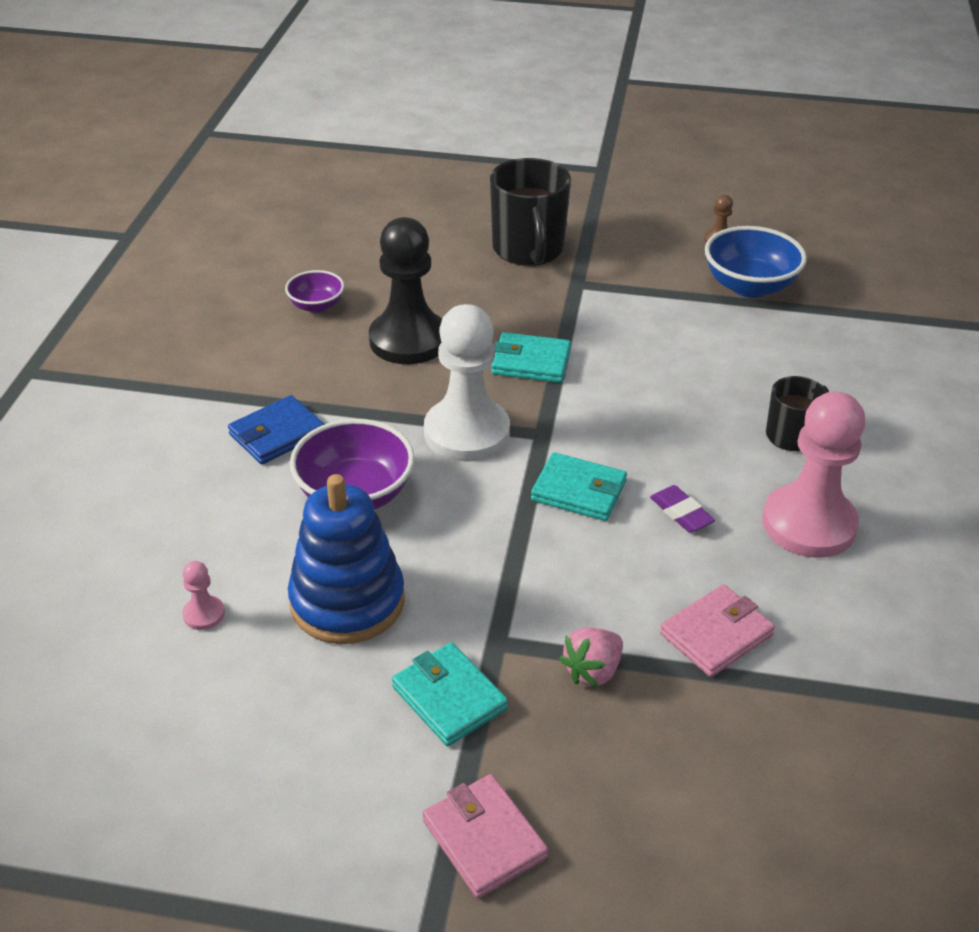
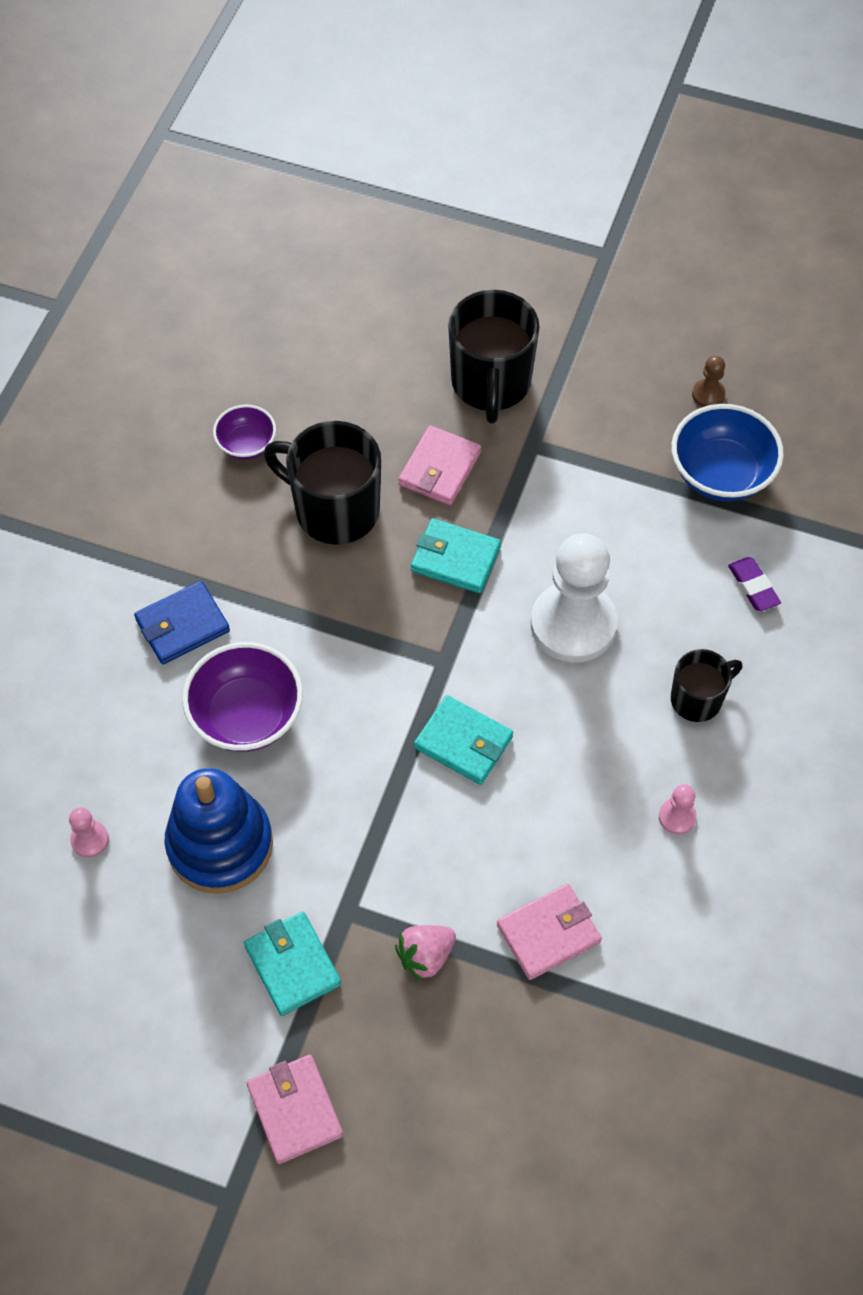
camera: 10 degrees right, 20 degrees up
black pawn [369,217,442,364] -> black mug [264,421,381,544]
white pawn [424,304,510,461] -> white pawn moved to [531,533,618,663]
purple eraser [650,485,715,533] -> purple eraser moved to [728,557,781,611]
pink pawn [762,392,865,558] -> pink pawn [659,784,697,835], size x0.41
none -> pink wallet [398,425,481,505]

